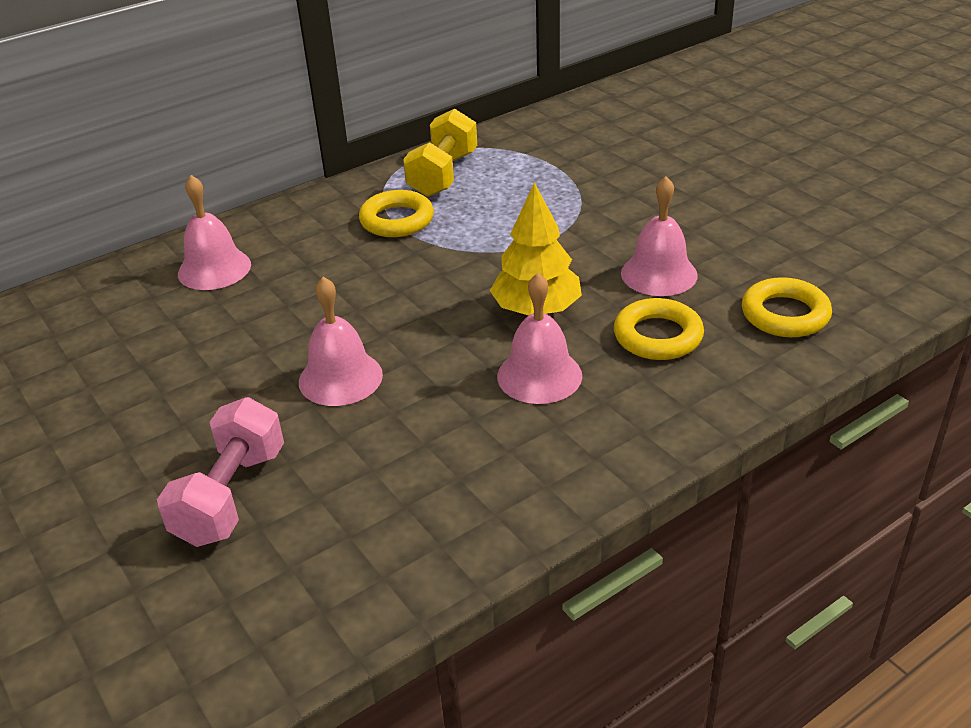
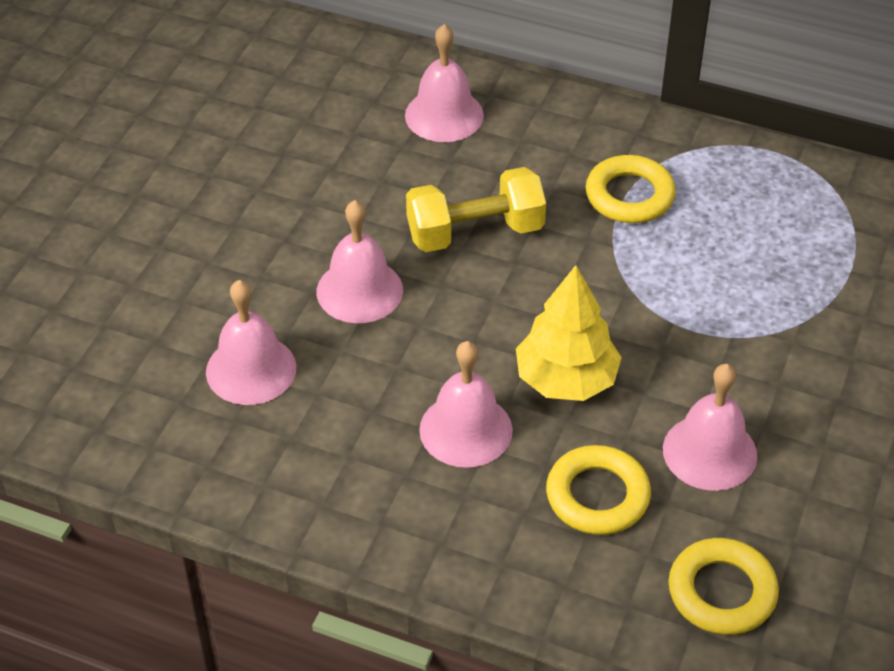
camera: 55 degrees right, 10 degrees up
pink dumbbell [157,397,284,547] -> none
yellow dumbbell [403,108,477,197] -> yellow dumbbell moved to [406,167,546,252]
none -> pink bell [206,280,296,405]

